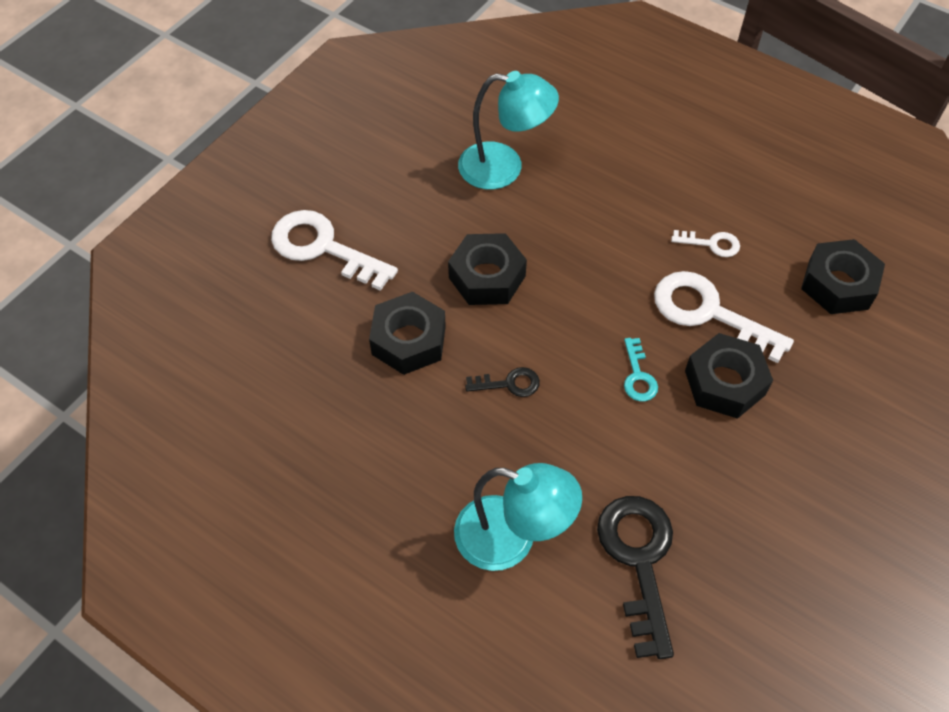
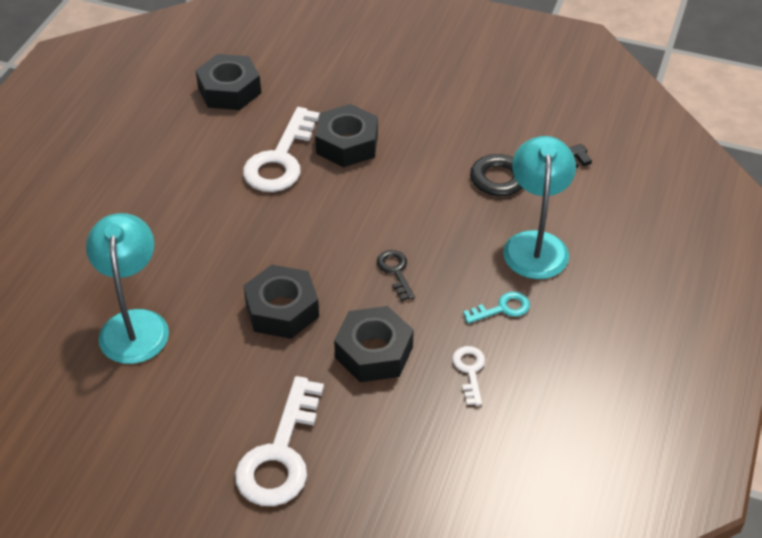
camera: 105 degrees left, 10 degrees down
turquoise key [624,338,658,401] -> turquoise key moved to [463,292,530,324]
white key [671,230,740,257] -> white key moved to [452,346,485,406]

